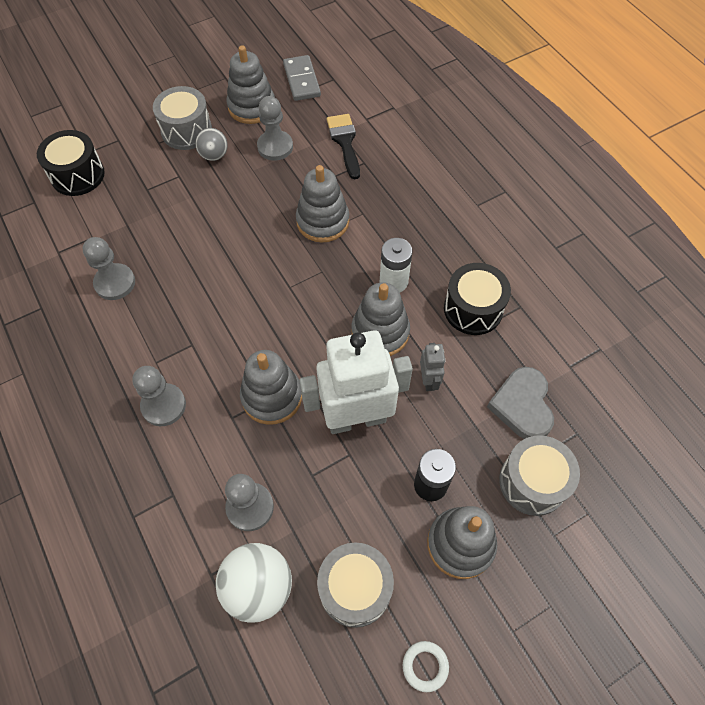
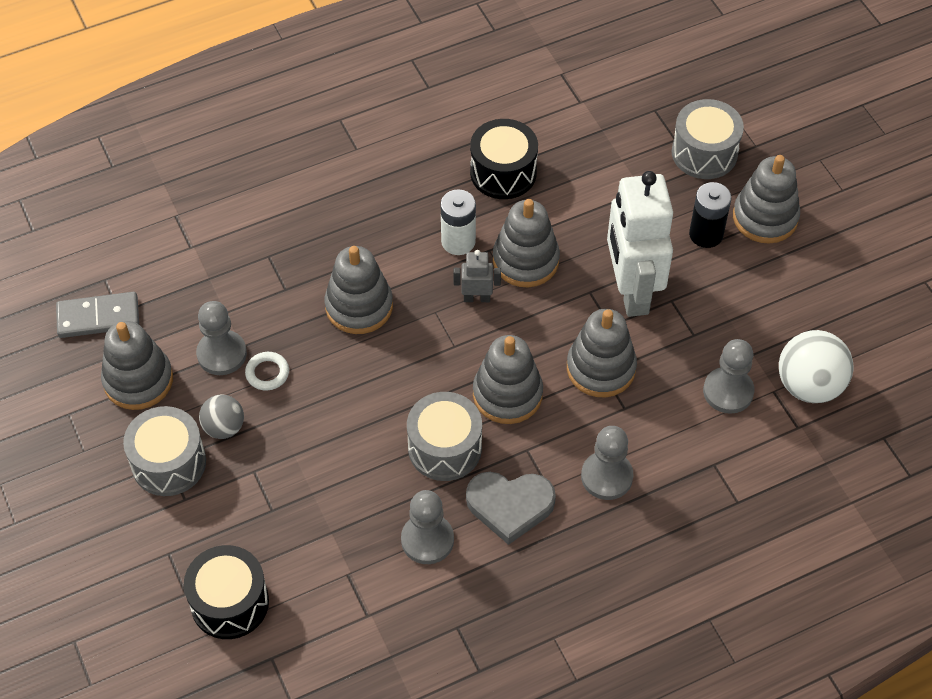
camera: 85 degrees left, 5 degrees down
grey drum [317,543,394,628] -> grey drum moved to [407,392,482,481]
black brush [327,114,360,179] -> none
white ring [403,641,449,692] -> white ring moved to [245,352,289,390]
grey robot [420,343,446,391] -> grey robot moved to [453,250,501,302]
grey heart [487,367,554,439] -> grey heart moved to [466,472,556,545]
none -> grey stacking toy [473,335,543,424]

